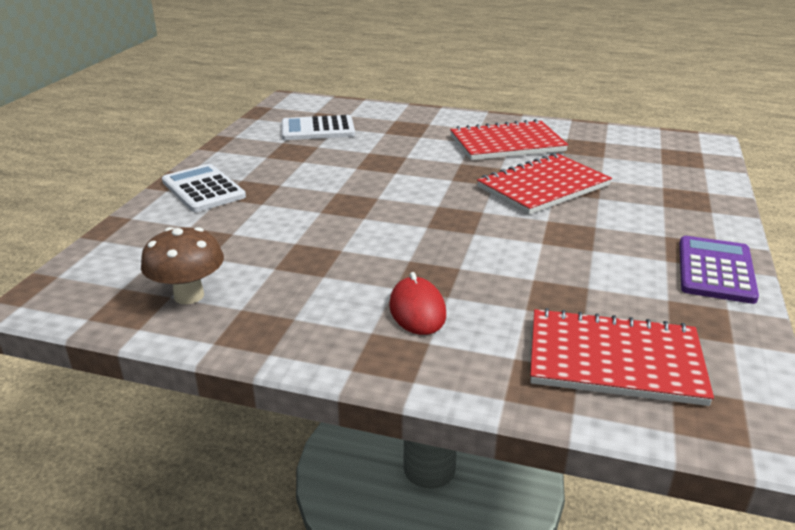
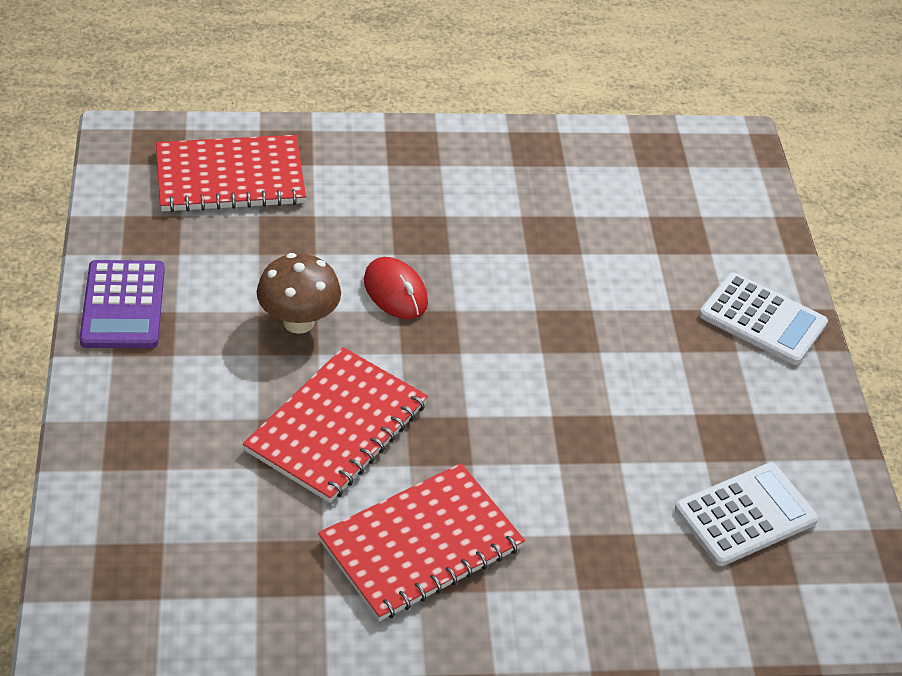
camera: 155 degrees right, 15 degrees up
brown mushroom [141,227,224,304] -> brown mushroom moved to [257,253,341,334]
red mouse [389,272,446,335] -> red mouse moved to [364,257,428,319]

